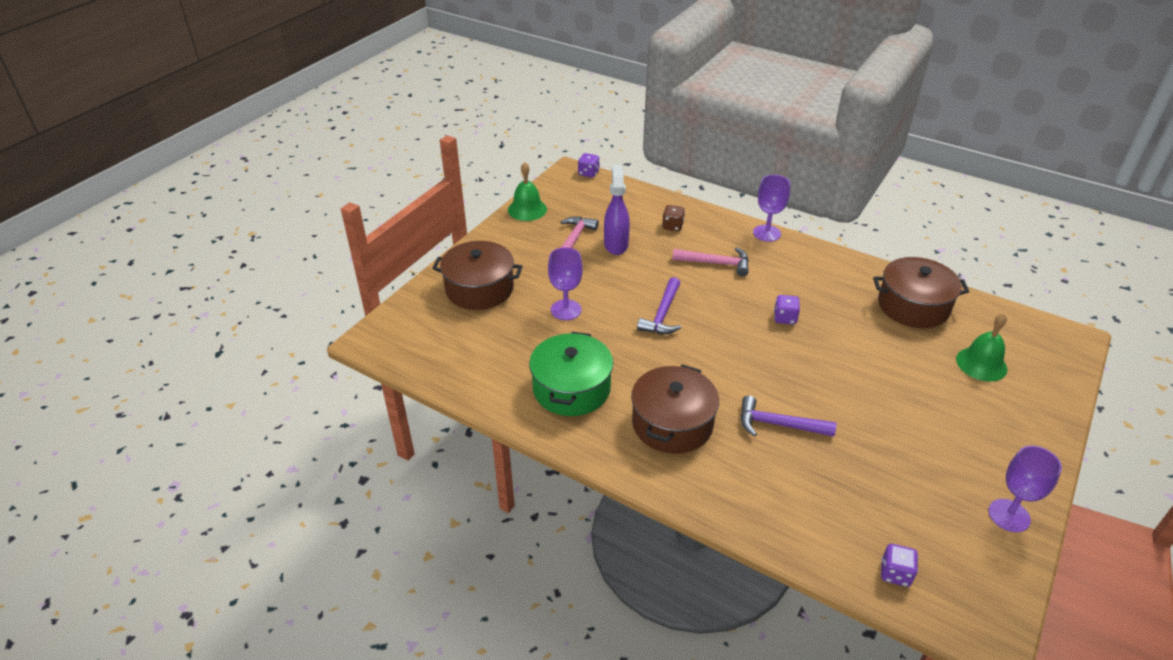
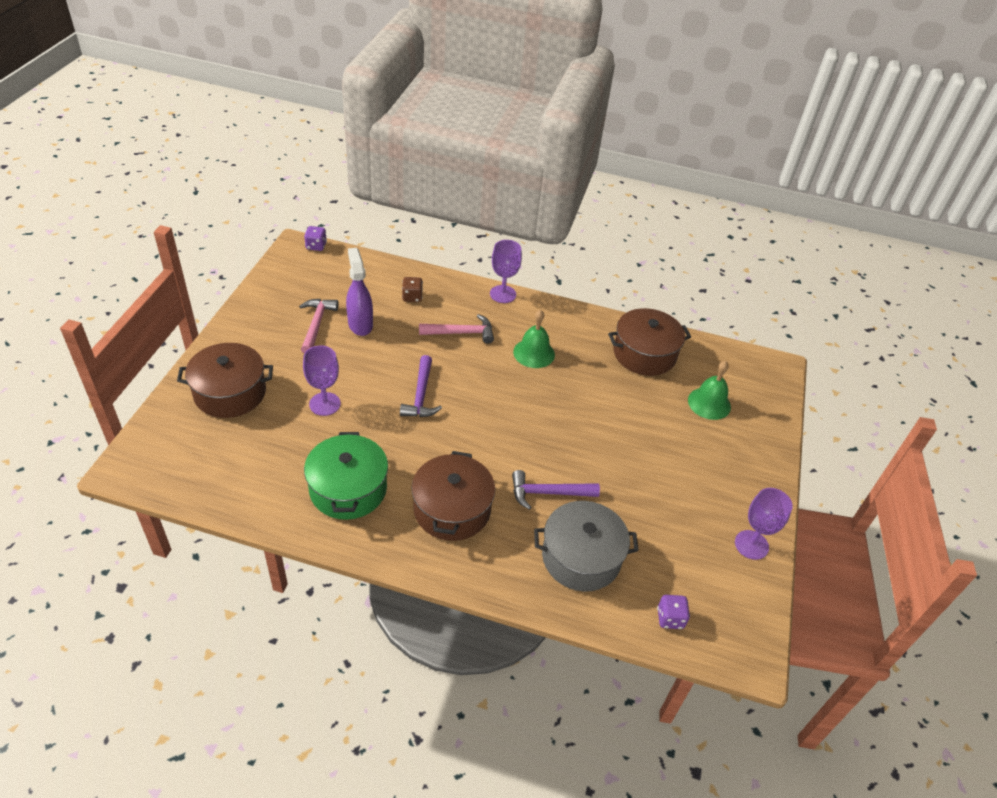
camera: 20 degrees left, 5 degrees up
green bell [508,162,547,221] -> green bell moved to [513,310,555,368]
purple dice [774,295,800,324] -> none
none -> grey pot [534,501,639,592]

